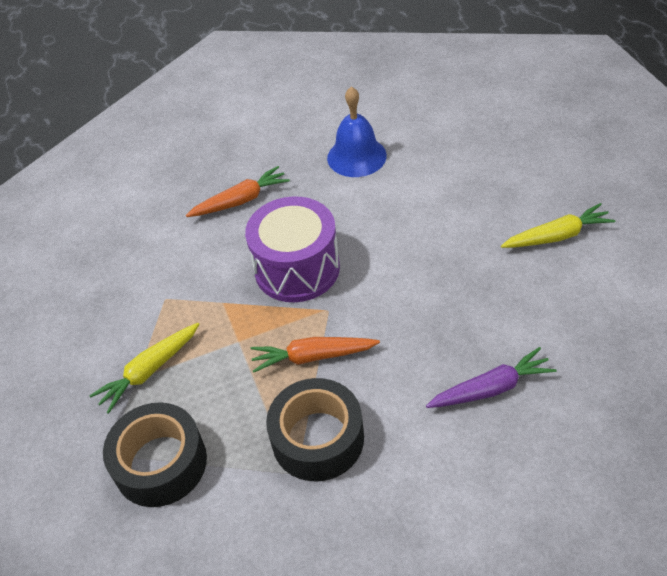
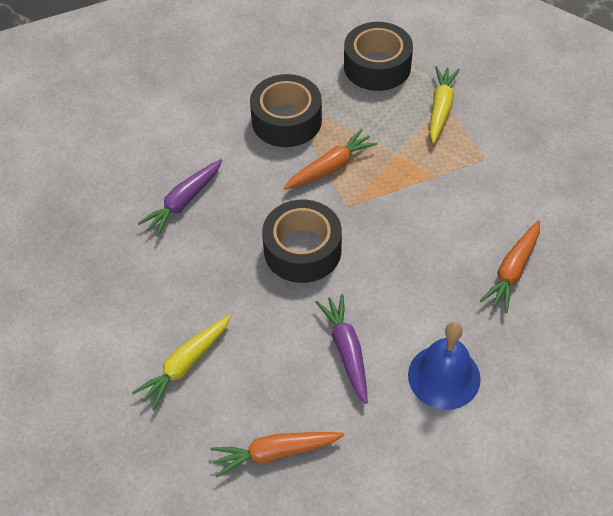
camera: 145 degrees right, 5 degrees up
purple drum [245,196,340,302] -> none
none -> orange carrot [210,432,344,478]
none -> black tape [262,200,342,283]
none -> purple carrot [315,294,368,404]

